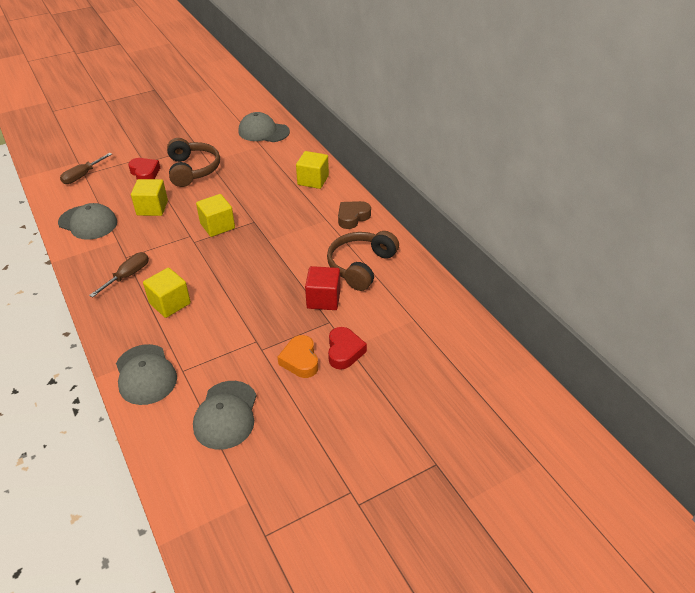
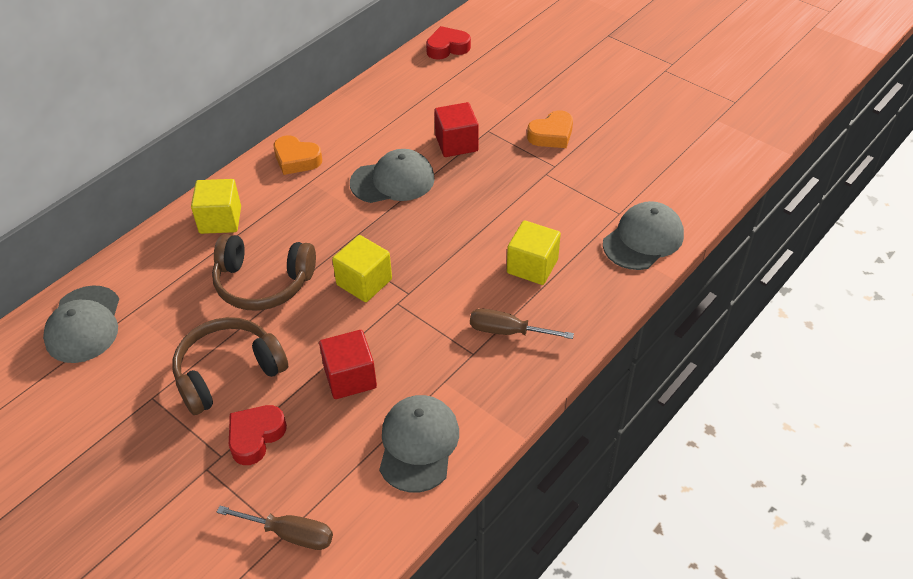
camera: 110 degrees left, 5 degrees up
yellow cube [131,179,168,216] -> red cube [319,330,377,399]
grey cap [193,381,257,450] -> grey cap moved to [350,149,435,203]
brown headphones [327,231,399,291] -> brown headphones moved to [212,234,316,310]
red heart [328,327,367,370] -> red heart moved to [426,26,471,60]
brown heart [338,201,371,229] -> orange heart [274,135,322,175]

